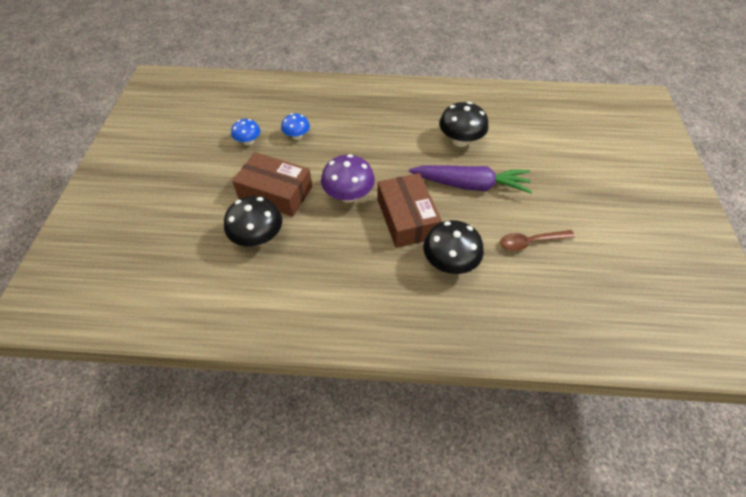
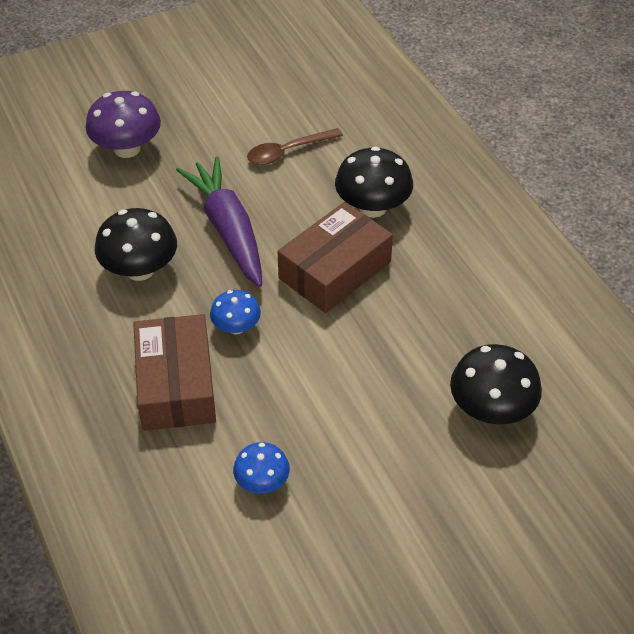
camera: 120 degrees left, 5 degrees down
blue mushroom [231,119,260,145] -> blue mushroom moved to [210,290,261,334]
brown box [232,152,312,217] -> brown box moved to [133,314,216,431]
purple mushroom [321,154,375,203] -> purple mushroom moved to [86,91,161,158]
brown spoon [500,230,575,251] -> brown spoon turned 105 degrees clockwise [247,128,343,165]

